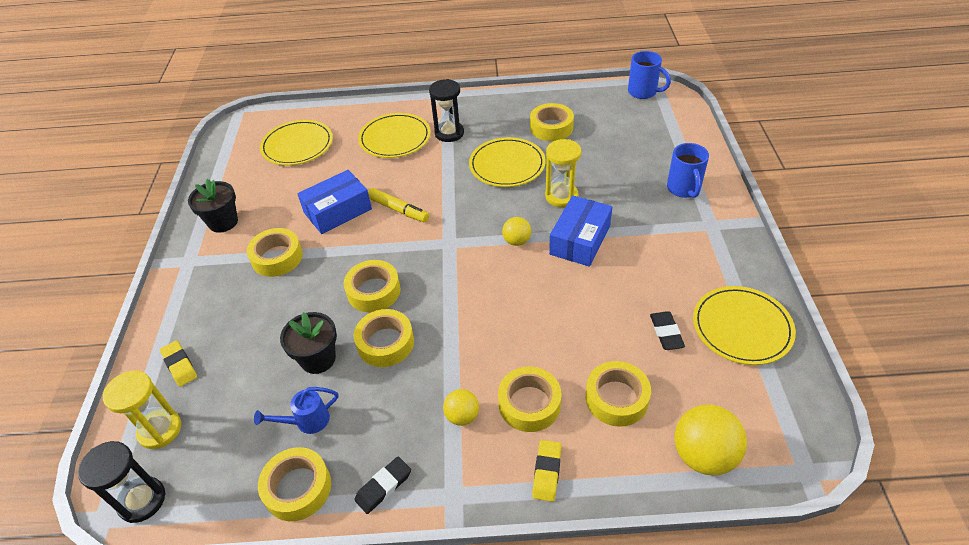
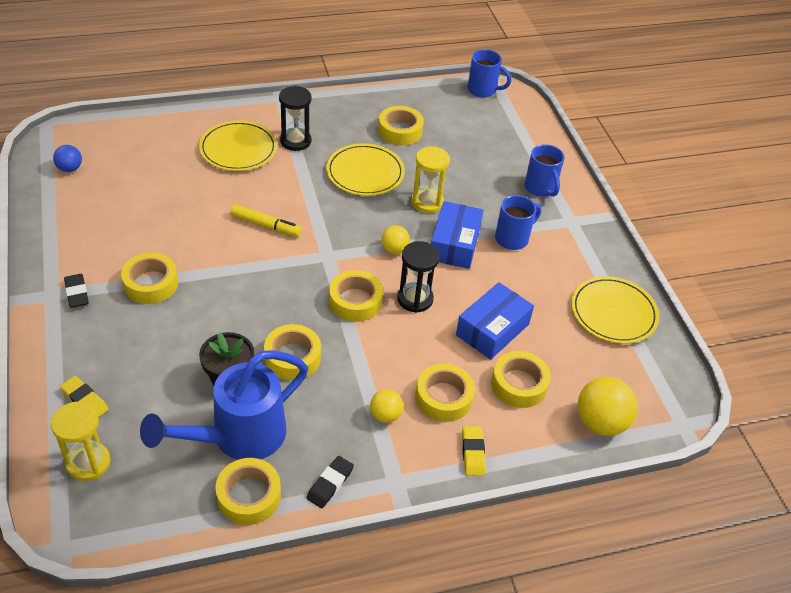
camera: 20 degrees left, 0 degrees up
black hourglass [78,441,166,523] -> black hourglass moved to [397,241,440,313]
black flower pot [188,179,238,233] -> none
blue watering can [254,387,338,434] -> blue watering can [140,350,308,460], size x2.25
yellow plate [260,120,333,165] -> none
blue box [297,170,372,234] -> blue box moved to [456,282,534,360]
yellow tape [344,260,400,312] -> yellow tape moved to [329,270,383,322]
black eraser [650,311,685,350] -> black eraser moved to [64,274,89,308]
none -> blue ball [53,145,82,172]
none -> blue mug [495,195,541,250]

